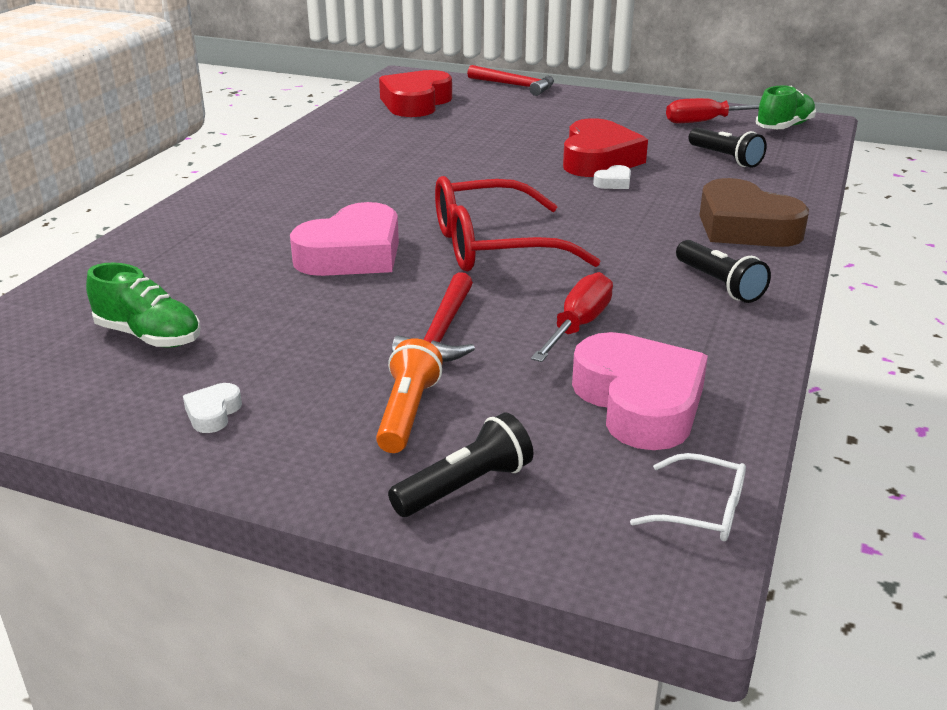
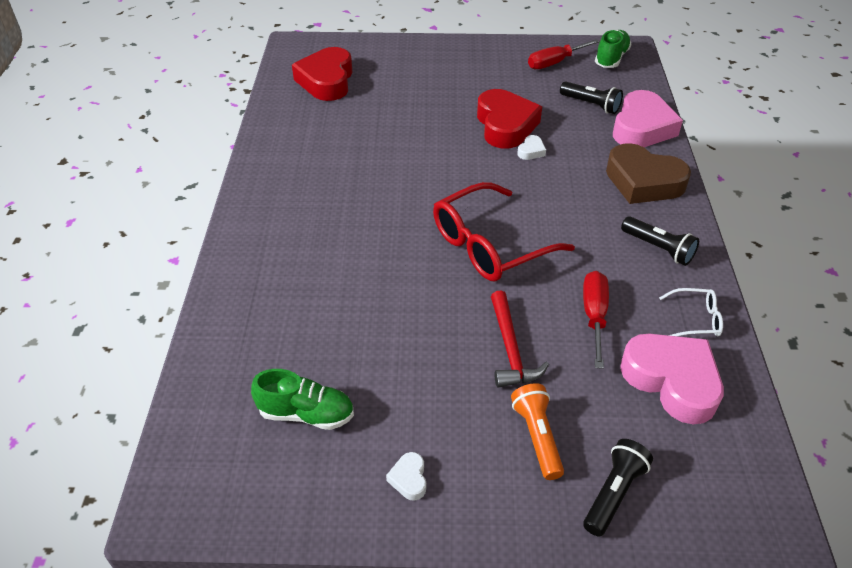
camera: 20 degrees left, 15 degrees up
pink heart [290,202,399,276] -> pink heart moved to [613,90,683,147]
red hammer [467,65,554,96] -> none
white glasses [630,453,746,541] -> white glasses moved to [659,288,723,336]

